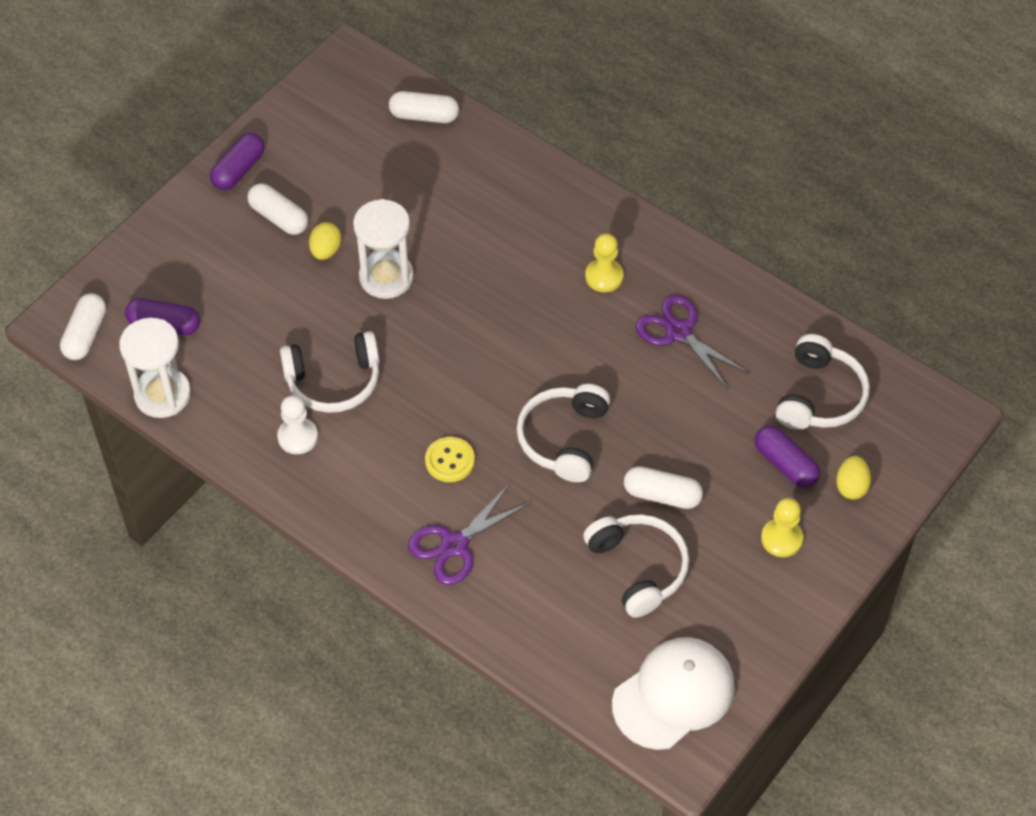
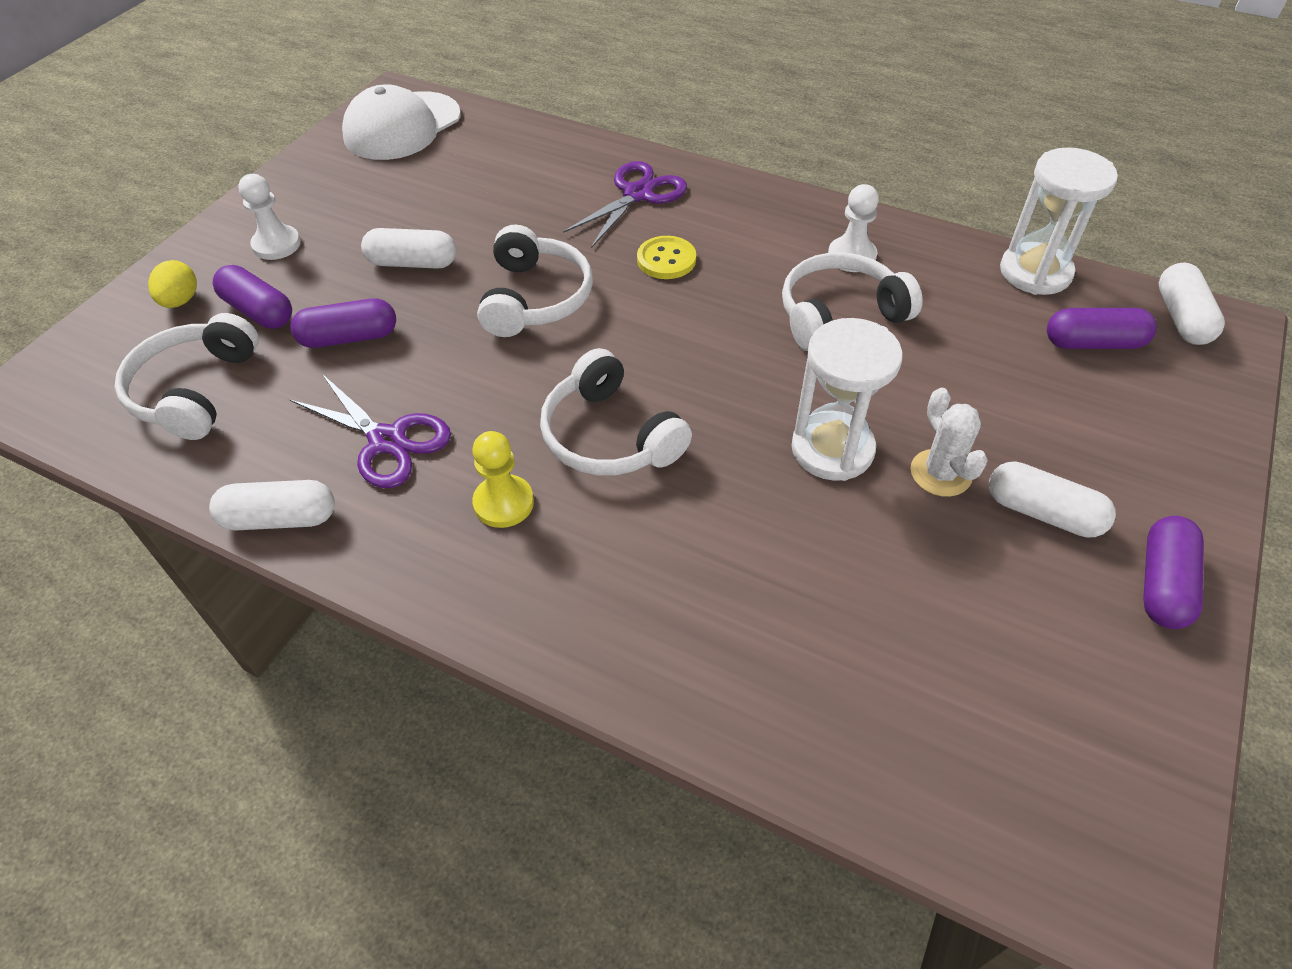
camera: 170 degrees right, 5 degrees down
yellow egg [309,222,342,260] -> white cactus [911,388,988,497]
white capsule [389,91,459,123] -> white capsule moved to [209,480,335,530]
white headphones [583,514,689,618] -> white headphones moved to [540,348,692,476]
yellow pawn [761,498,803,557] -> white pawn [238,174,301,260]
none -> purple capsule [290,298,396,348]

